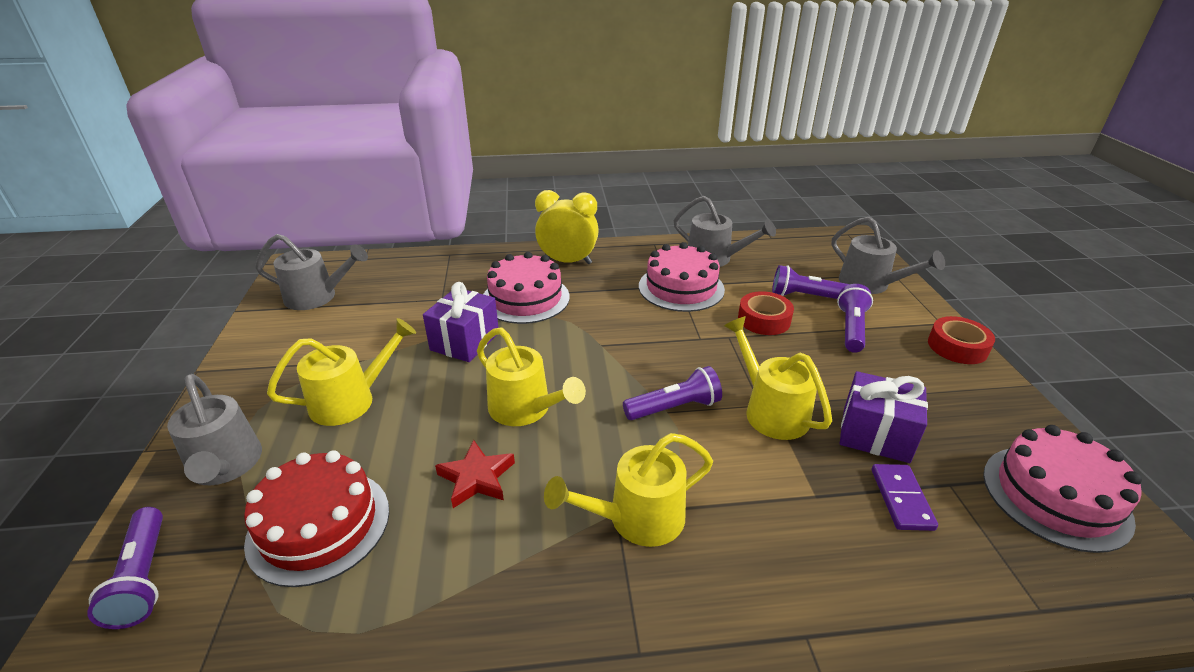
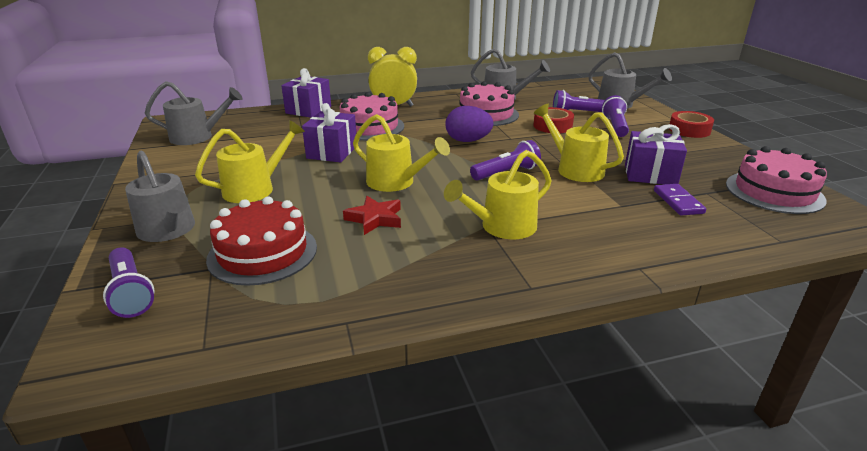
camera: 10 degrees left, 5 degrees down
none -> purple gift [281,68,331,118]
none -> purple egg [445,106,494,142]

